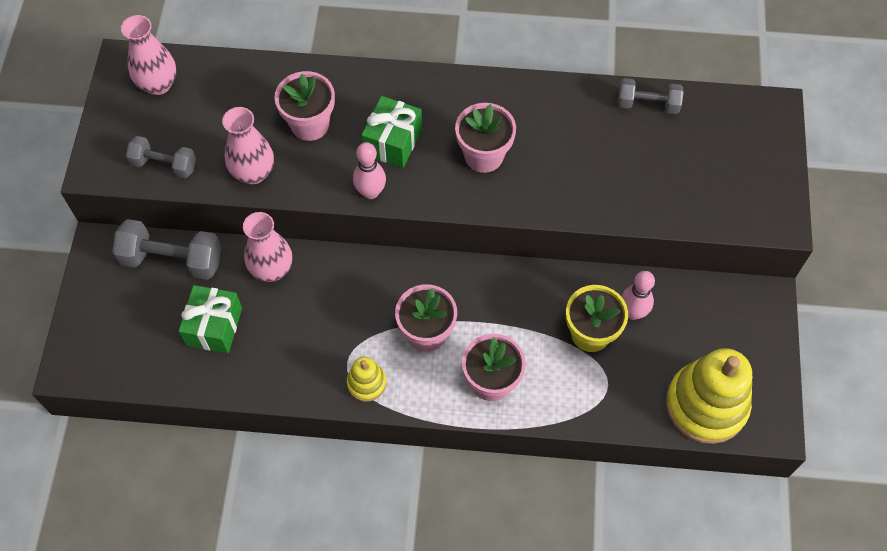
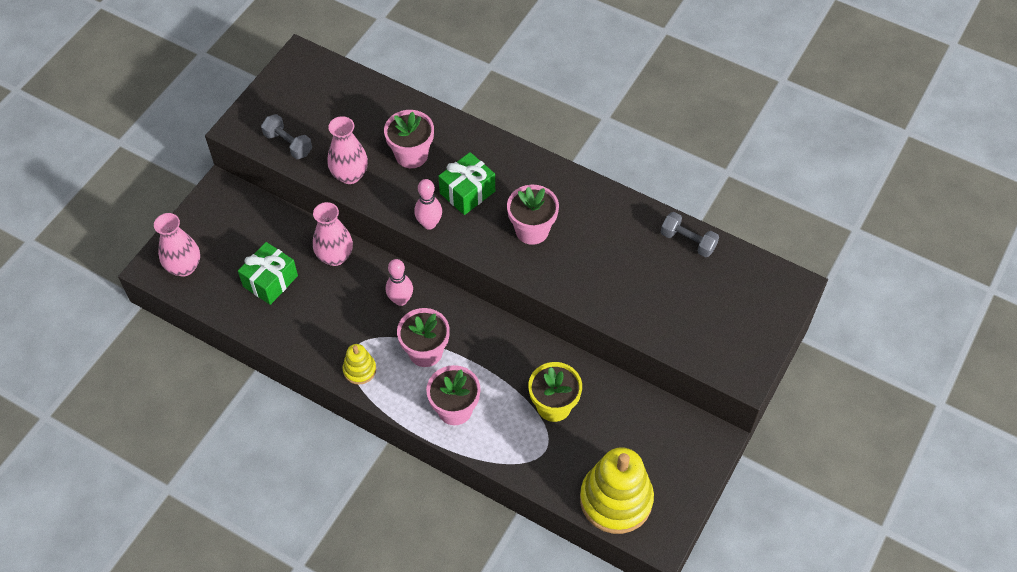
camera: 25 degrees right, 5 degrees down
grey dumbbell [112,219,221,280] -> none
pink vase [121,15,176,95] -> pink vase moved to [154,213,200,277]
pink bowling pin [621,271,655,320] -> pink bowling pin moved to [386,259,413,306]

